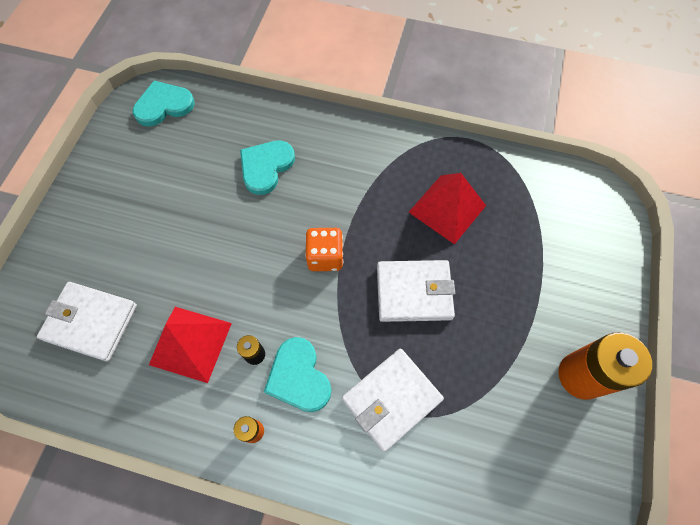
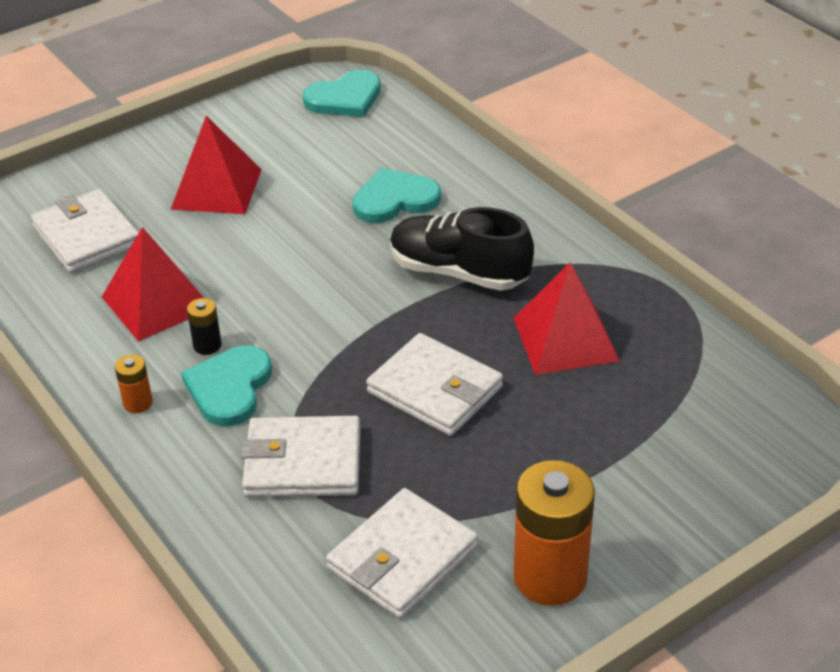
camera: 40 degrees right, 25 degrees down
turquoise heart [133,81,195,127] -> turquoise heart turned 135 degrees clockwise [303,70,381,117]
orange dice [305,228,343,271] -> none
none -> red pyramid [171,116,262,214]
none -> white wallet [326,488,478,619]
none -> black shoe [390,207,534,291]

